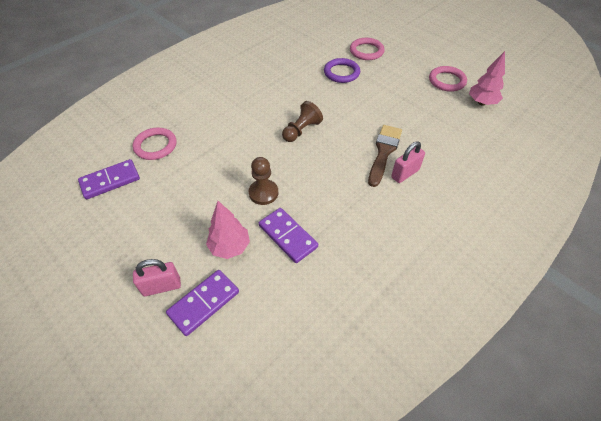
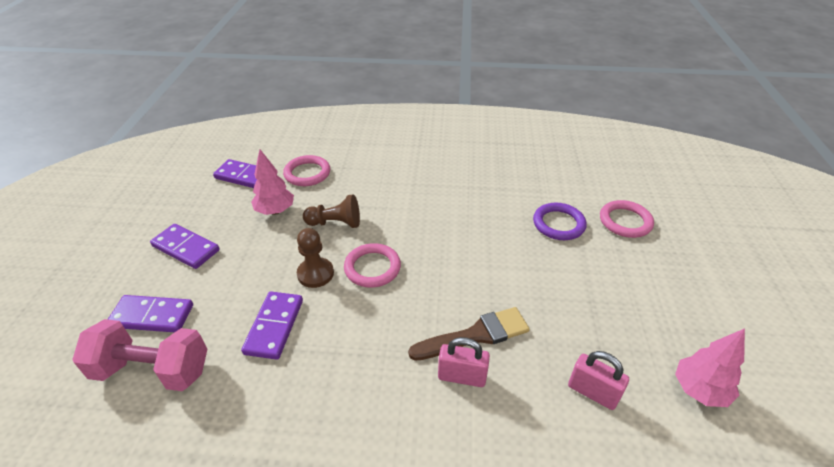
camera: 50 degrees right, 10 degrees down
pink padlock [133,259,181,296] -> pink padlock moved to [568,351,629,410]
pink tree [206,201,250,259] -> pink tree moved to [251,150,294,215]
brown pawn [282,101,323,142] -> brown pawn moved to [303,194,360,228]
pink ring [429,66,467,92] -> pink ring moved to [344,243,401,288]
none -> pink dumbbell [72,319,207,391]
none -> purple domino [150,224,220,269]

